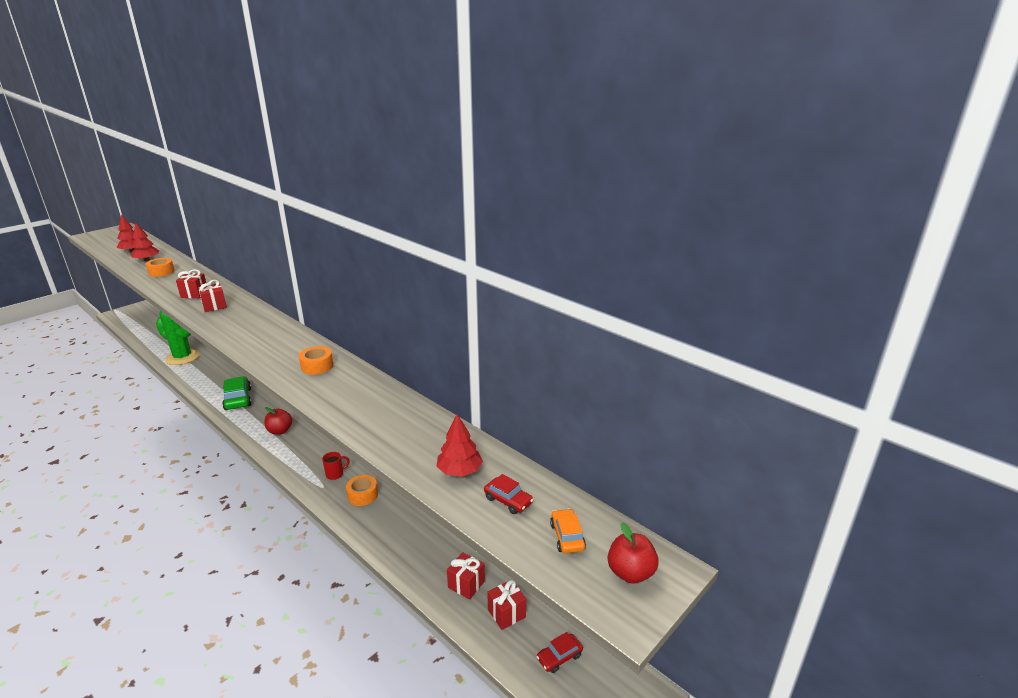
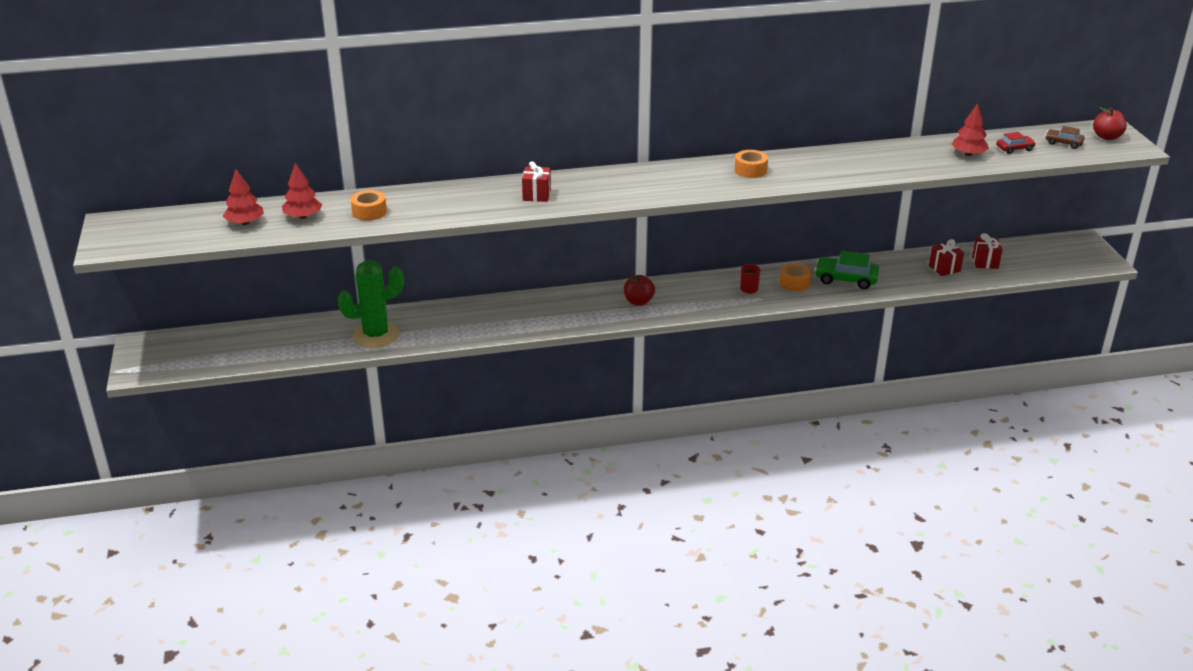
camera: 55 degrees left, 5 degrees up
red gift [176,269,206,298] -> none
green car [222,376,252,410] -> green car moved to [815,251,879,289]
red car [536,632,583,673] -> none
orange car [550,509,586,553] -> brown car [1045,126,1085,149]

